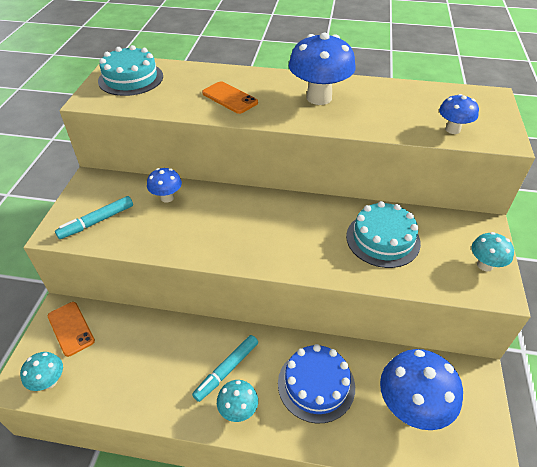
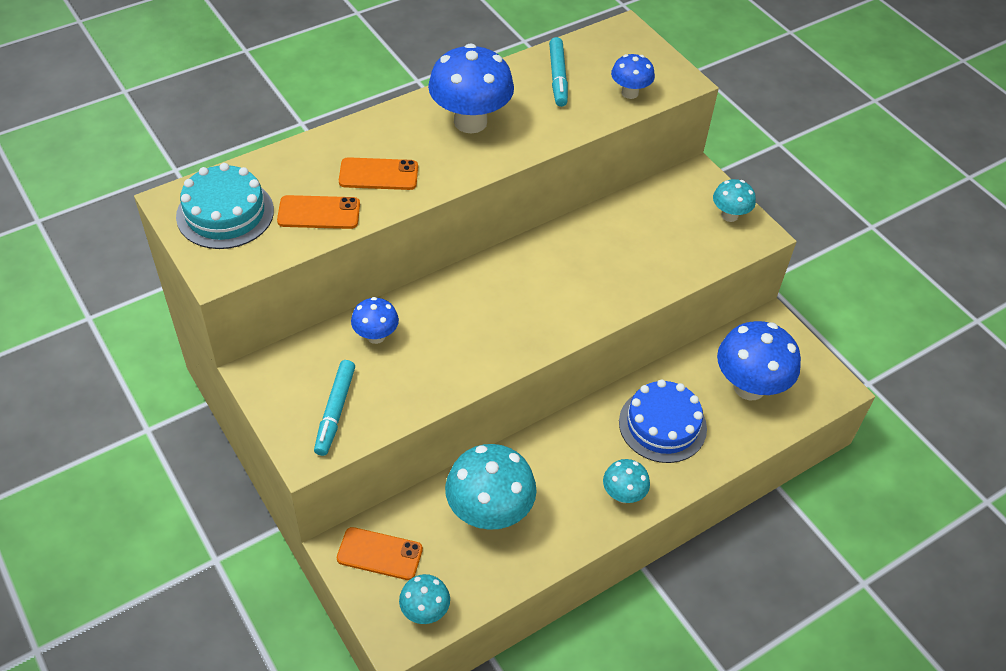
camera: 45 degrees left, 5 degrees up
turquoise marker [192,335,258,402] -> turquoise marker moved to [549,37,568,107]
turquoise cake [346,201,421,268] -> none
none -> orange phone [277,195,360,229]
none -> turquoise mushroom [445,444,537,530]

